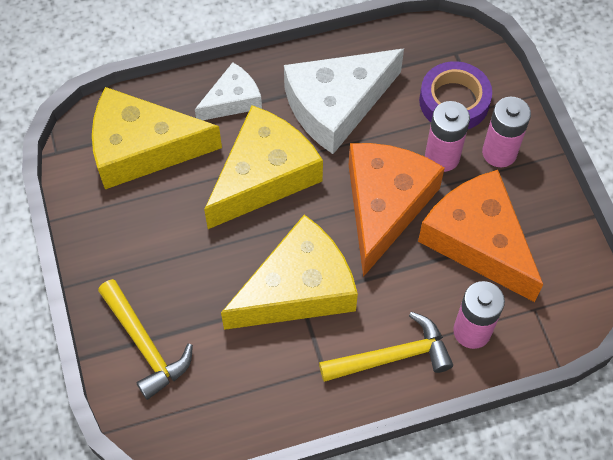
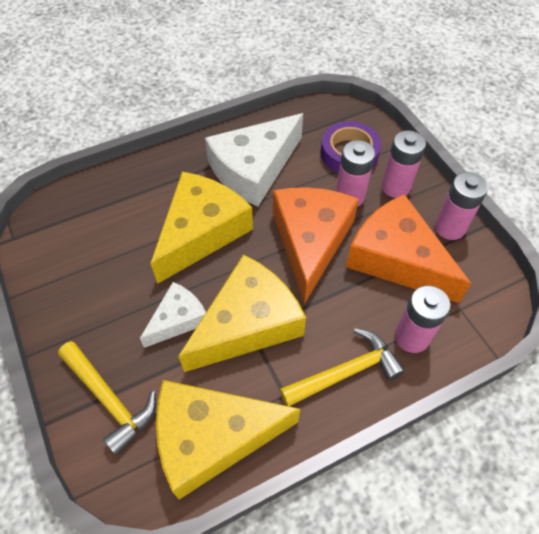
camera: 10 degrees left, 5 degrees down
yellow cheese [92,87,222,189] -> yellow cheese moved to [156,380,300,500]
white cheese [195,62,262,120] -> white cheese moved to [140,282,206,348]
none -> pink battery [435,172,488,240]

